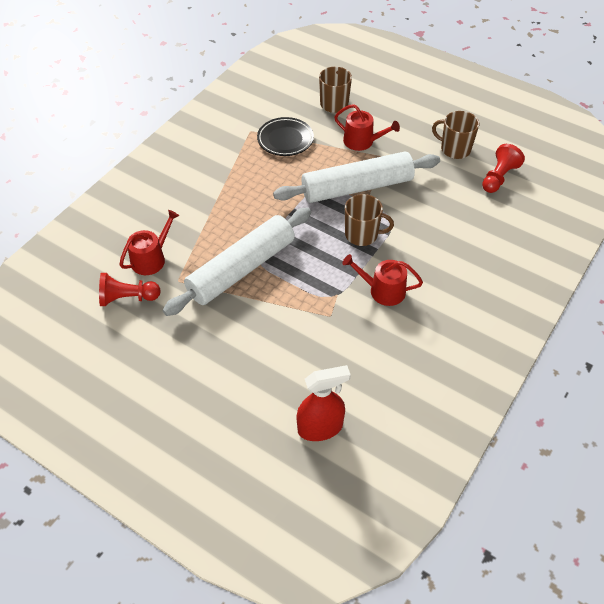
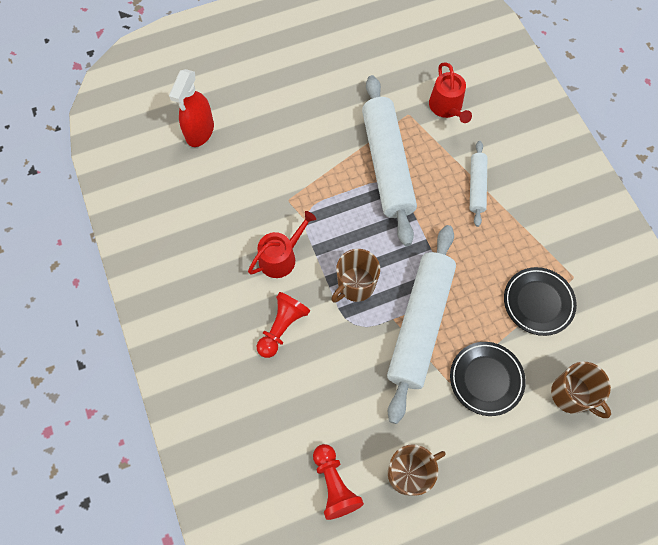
camera: 125 degrees right, 15 degrees up
red pawn [99,273,161,306] -> red pawn moved to [257,292,310,358]
red watering can [334,104,400,151] -> black plate [450,342,526,416]
none -> white rolling pin [470,141,487,227]

